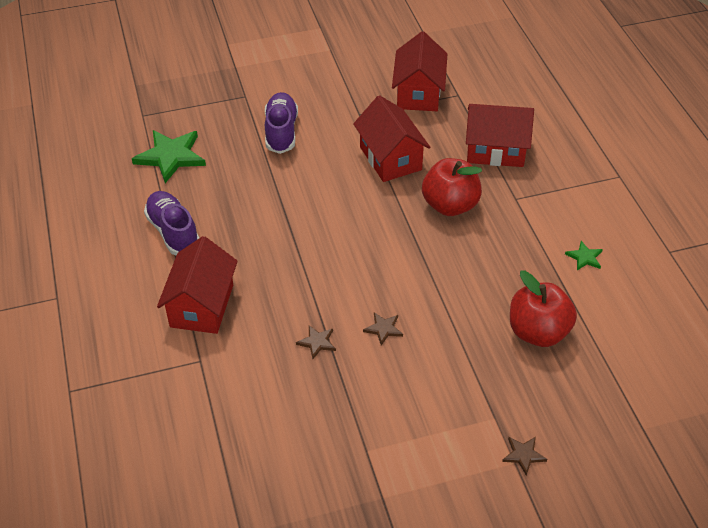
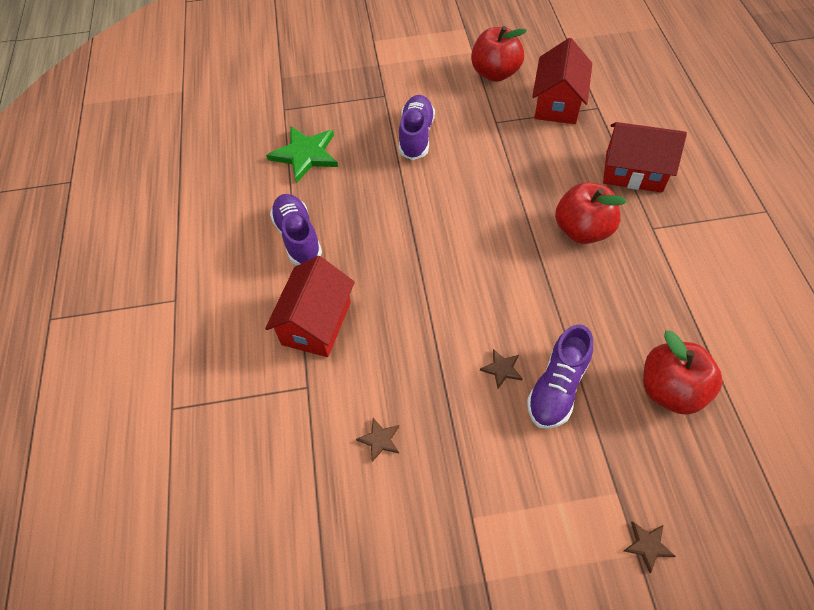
camera: 10 degrees right, 10 degrees up
brown star [296,325,336,359] -> brown star moved to [356,418,399,462]
red house [353,95,430,182] -> none
green star [565,241,603,270] -> none
none -> red apple [471,26,527,82]
none -> purple shoe [527,324,593,429]

